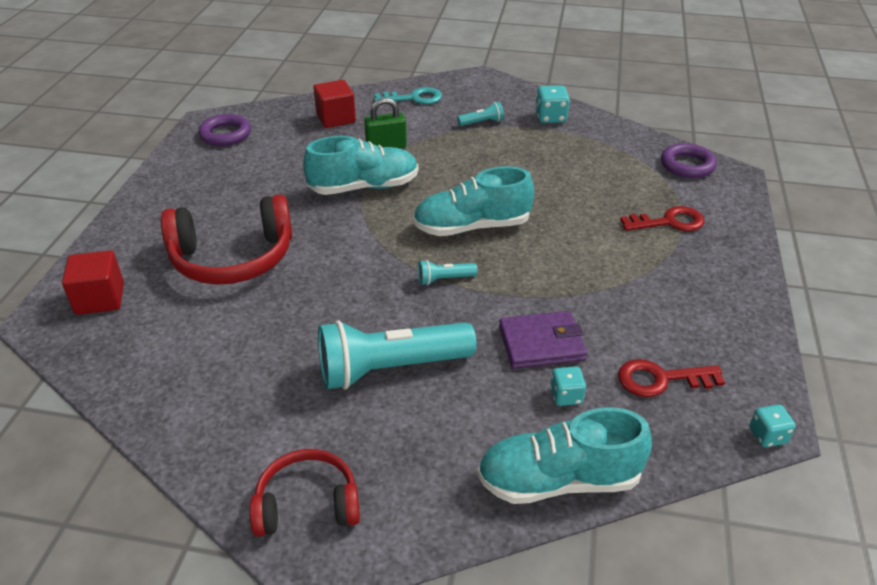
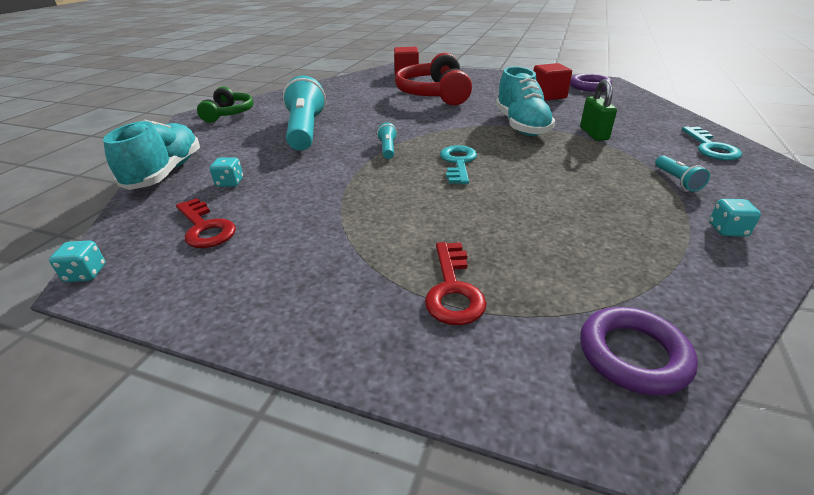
camera: 100 degrees right, 5 degrees down
red headphones [250,449,360,537] -> green headphones [197,87,254,123]
red cube [313,80,356,128] -> red cube moved to [533,63,572,101]
turquoise shoe [413,166,534,236] -> turquoise key [440,145,477,184]
purple wallet [499,311,587,369] -> none
turquoise dice [535,85,570,123] -> turquoise dice [709,199,761,237], size x0.66
red key [618,359,725,397] -> red key turned 135 degrees clockwise [176,198,236,248]

